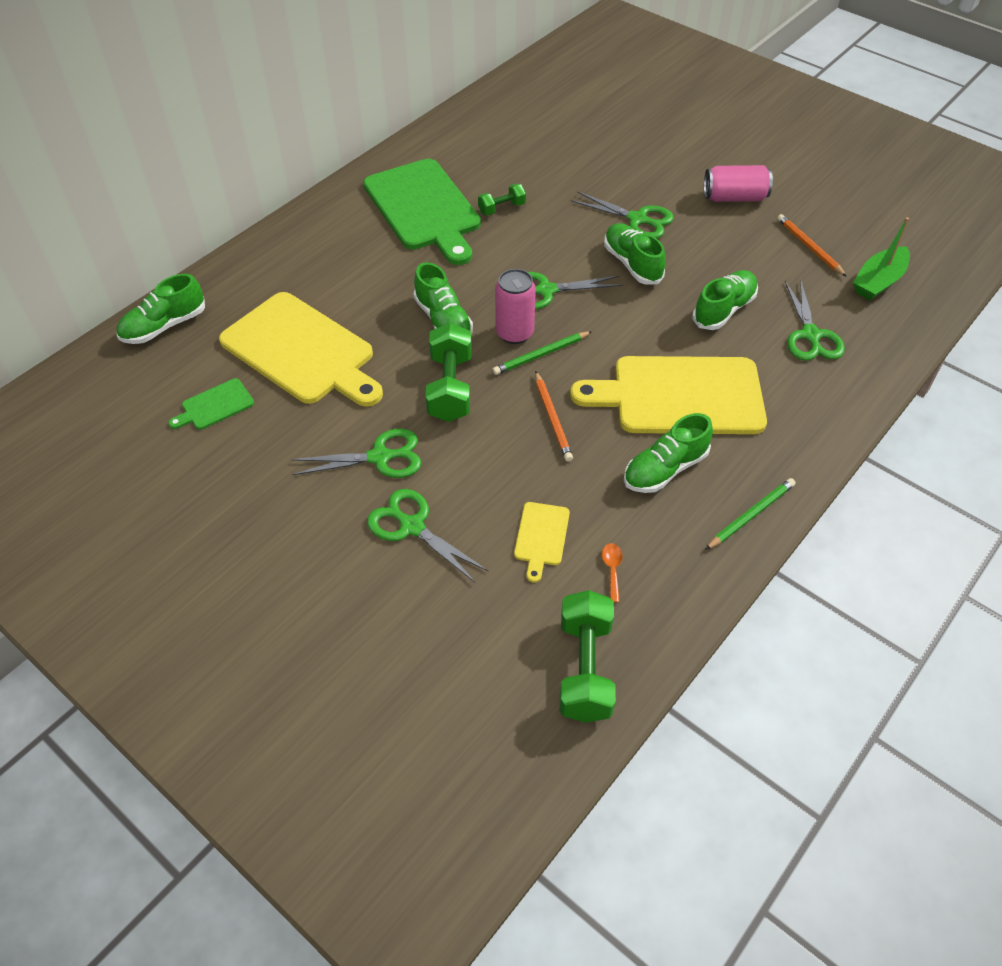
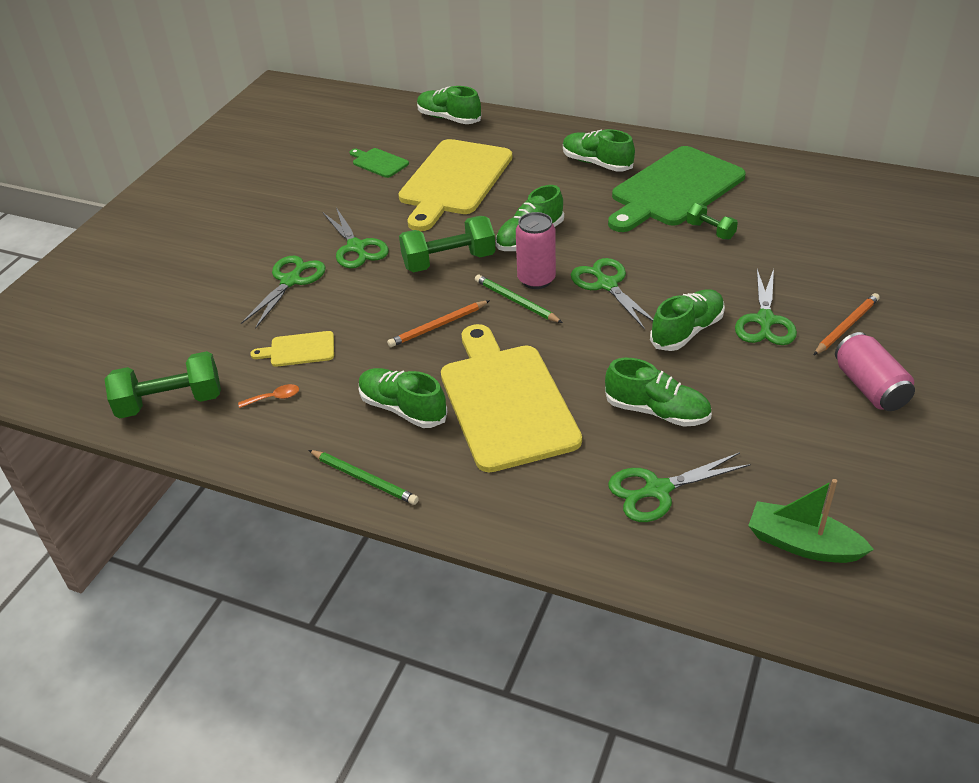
camera: 75 degrees right, 10 degrees down
orange pencil [777,214,847,277] -> orange pencil moved to [814,293,880,355]
none -> green shoe [563,129,635,172]

